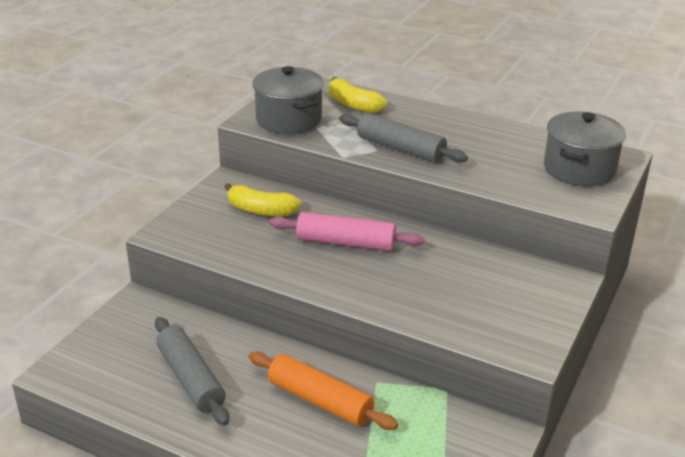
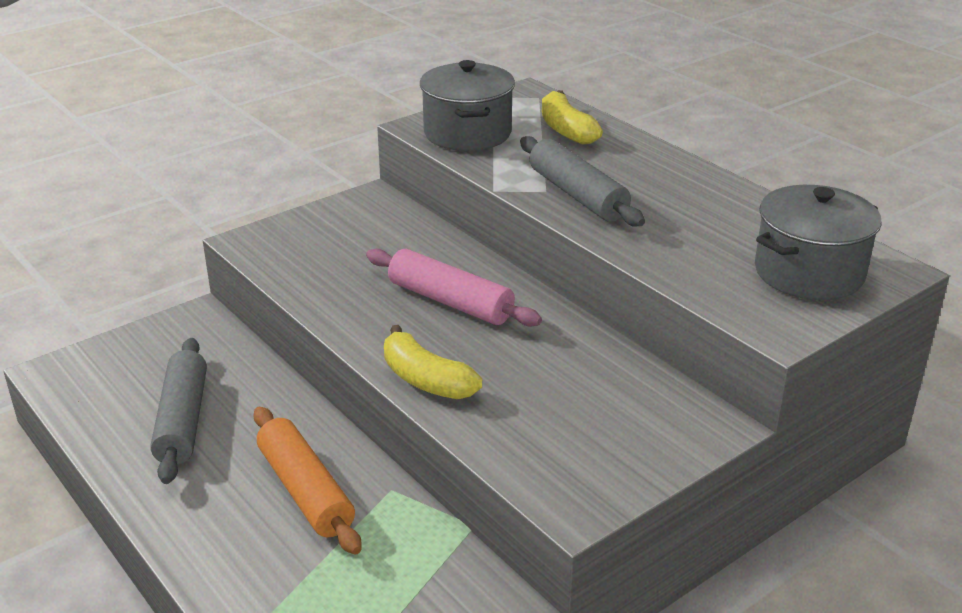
camera: 25 degrees right, 0 degrees up
yellow banana [225,183,302,216] -> yellow banana moved to [384,325,482,399]

